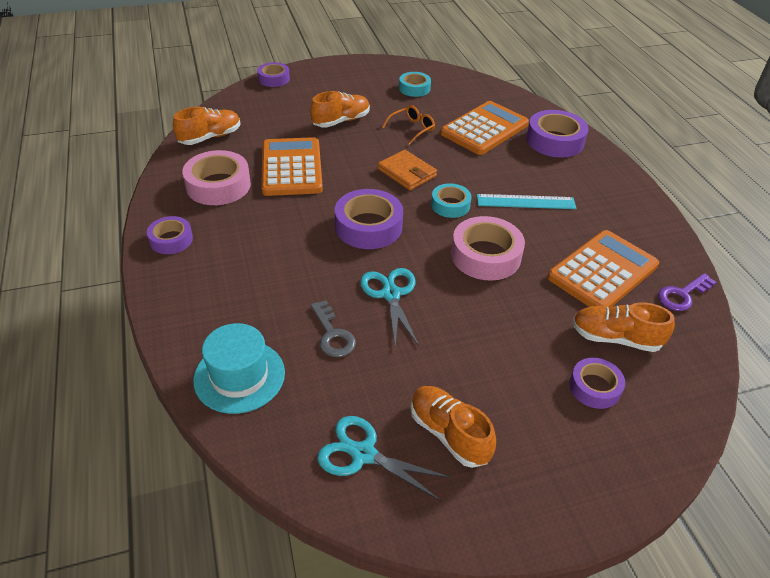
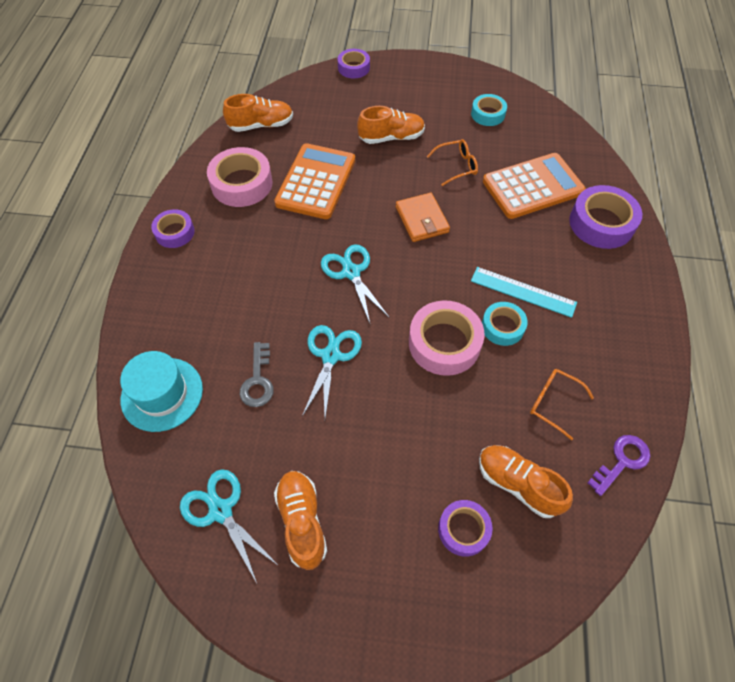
camera: 25 degrees right, 15 degrees up
purple tape [335,189,403,249] -> turquoise scissors [321,245,390,323]
turquoise tape [431,183,472,218] -> turquoise tape moved to [482,302,528,346]
orange calculator [547,230,659,308] -> orange glasses [530,369,594,440]
purple key [658,273,716,311] -> purple key turned 150 degrees clockwise [587,435,650,496]

